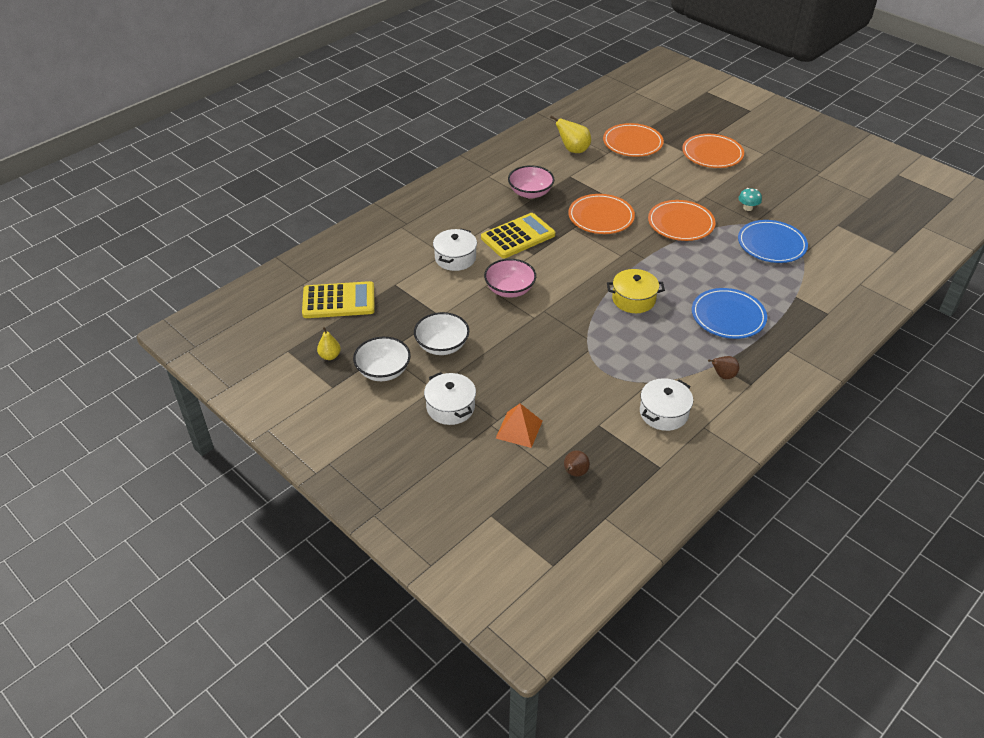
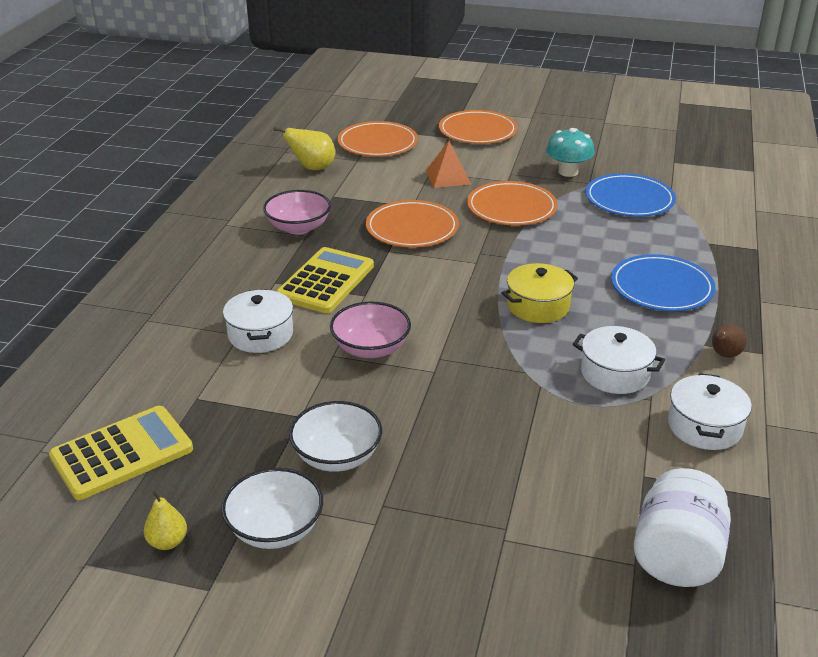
camera: 30 degrees left, 10 degrees down
white pot [424,372,476,425] -> white pot moved to [573,326,665,394]
orange pyramid [496,404,542,448] -> orange pyramid moved to [426,141,471,188]
brown pear [564,450,590,477] -> white jar [633,468,731,587]
turquoise mushroom [739,188,762,211] -> turquoise mushroom [546,128,595,177], size x1.61

